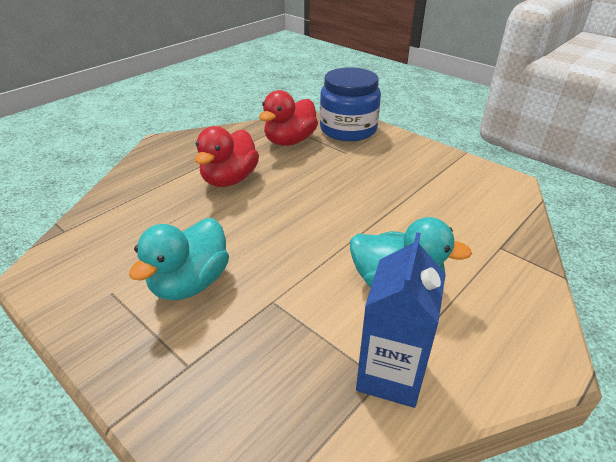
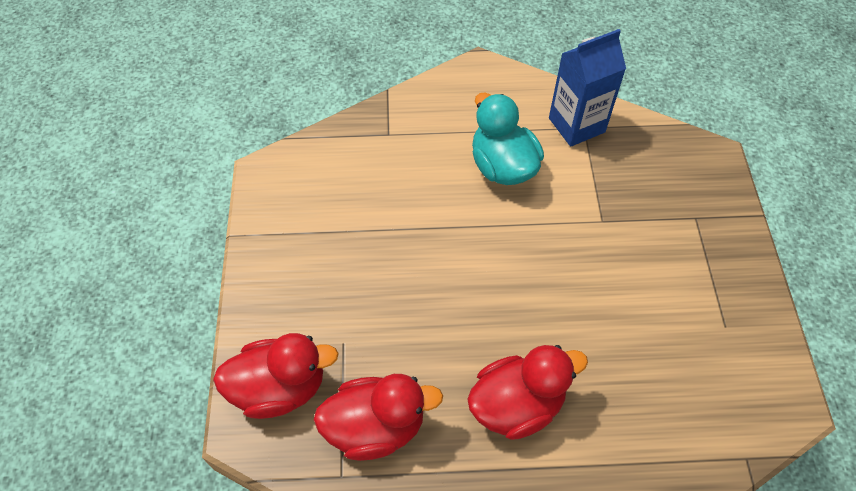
camera: 135 degrees left, 20 degrees up
turquoise duck [129,218,229,300] -> none
blue jar [320,67,381,141] -> red duck [213,333,339,419]

